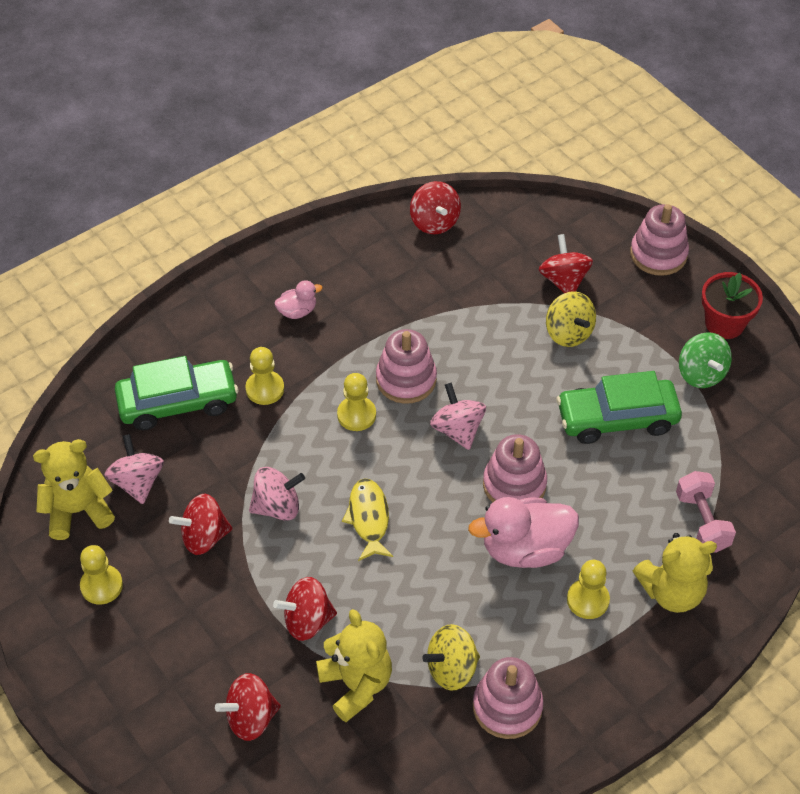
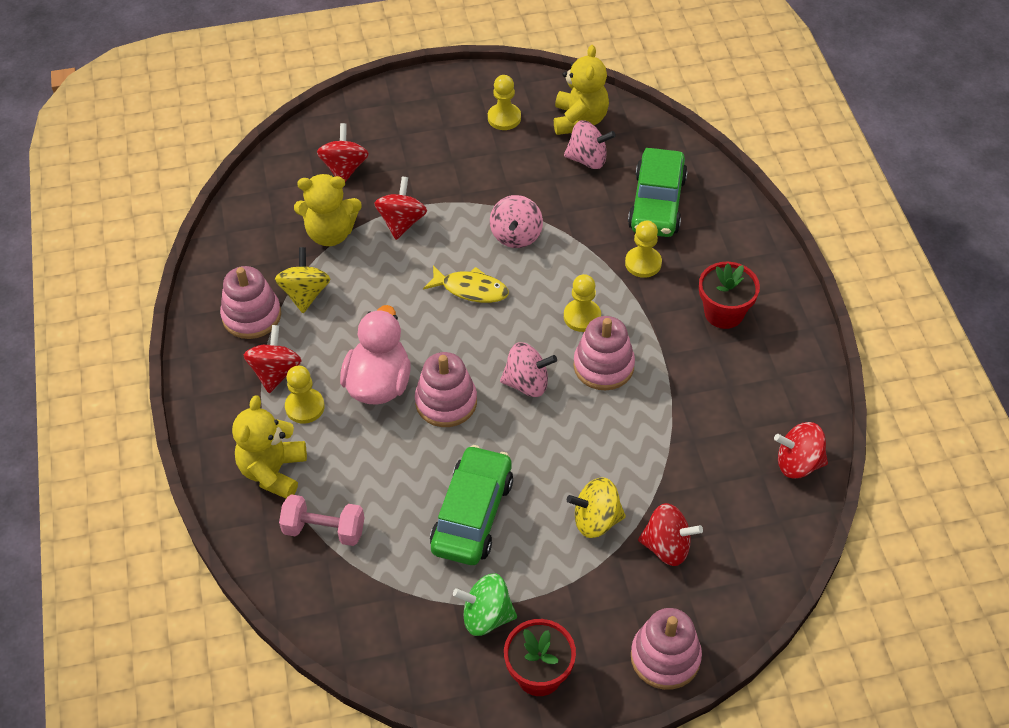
camera: 115 degrees right, 0 degrees up
red spinning top [169,494,232,555] -> red spinning top moved to [244,325,302,393]
pink duck [275,280,323,319] -> red flower pot [699,262,760,329]

